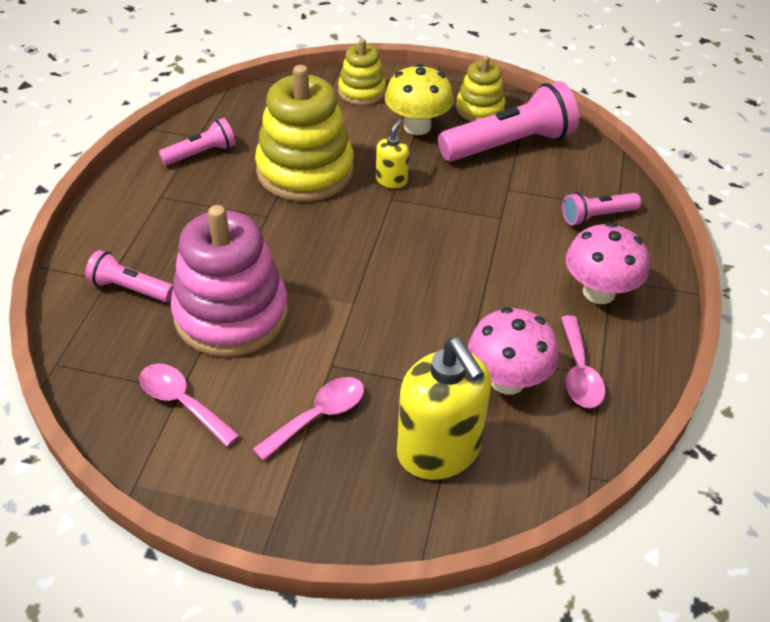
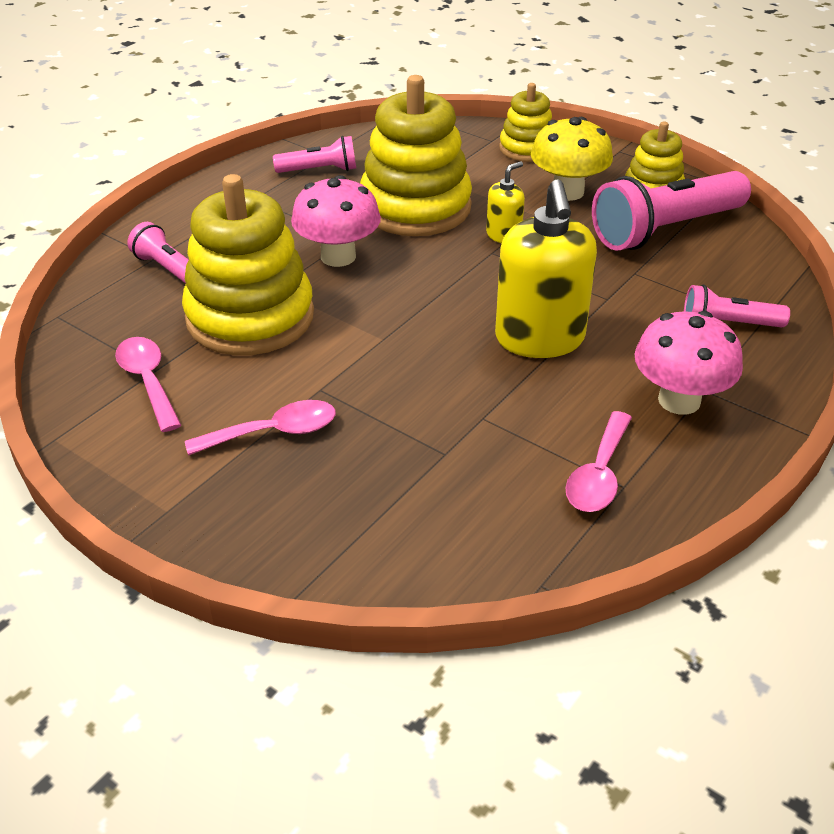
camera: 25 degrees right, 5 degrees down
pink stacking toy [171,205,288,357] -> yellow stacking toy [182,174,314,355]
yellow soap dispenser [397,337,491,480] -> yellow soap dispenser moved to [495,179,597,358]
pink flashlight [438,81,579,162] -> pink flashlight turned 150 degrees clockwise [592,171,751,251]
pink mushroom [468,307,559,395] -> pink mushroom moved to [291,175,381,267]

